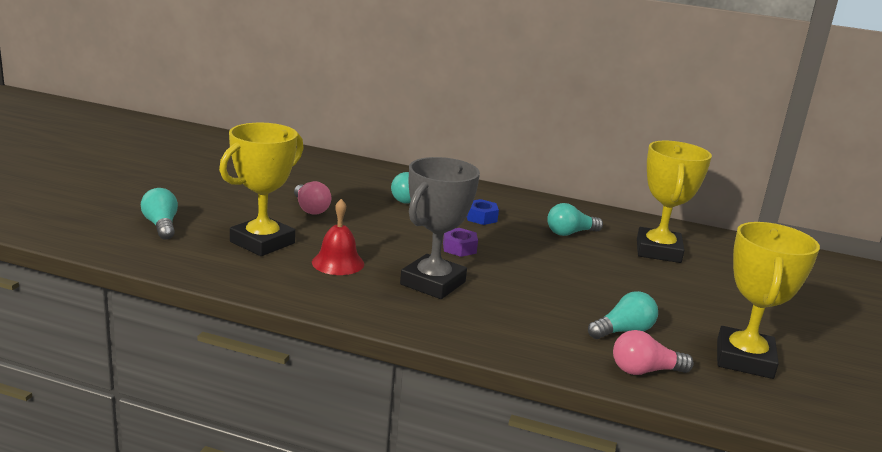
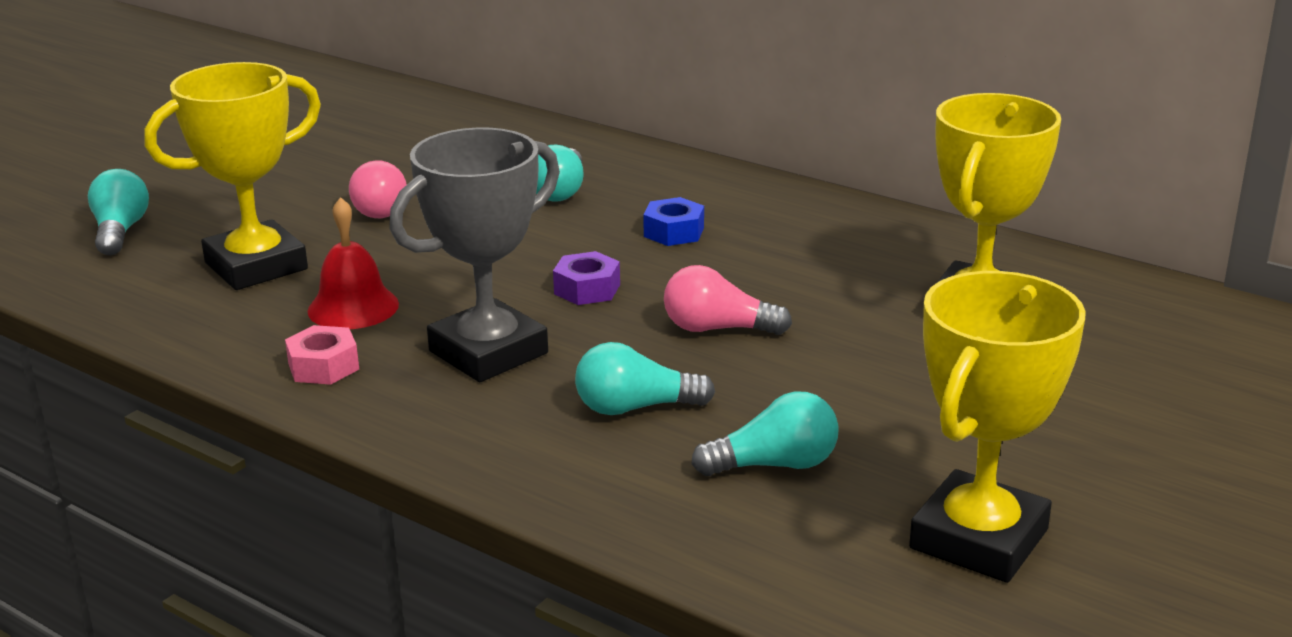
camera: 20 degrees right, 5 degrees up
turquoise light bulb [547,203,603,236] -> turquoise light bulb moved to [575,342,715,415]
pink light bulb [613,330,694,375] -> pink light bulb moved to [664,265,792,335]
none -> pink nut [285,325,359,385]

